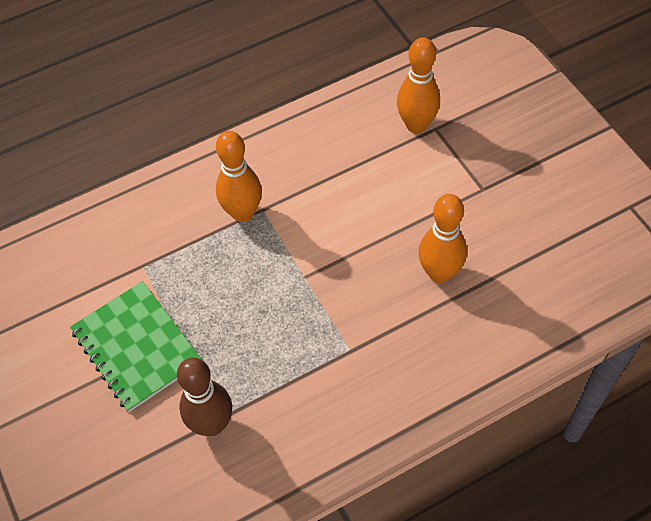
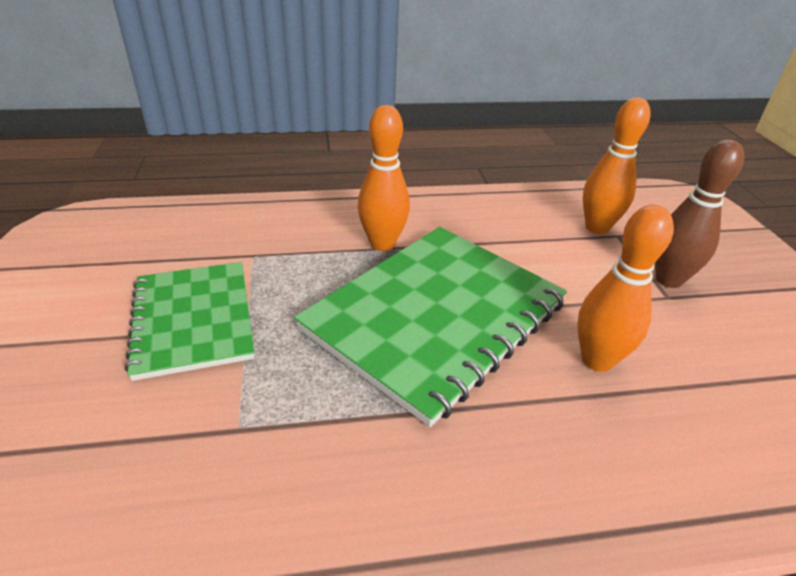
camera: 15 degrees right, 20 degrees down
brown bowling pin [177,358,232,436] -> brown bowling pin moved to [655,139,744,288]
none -> green notebook [294,227,567,427]

